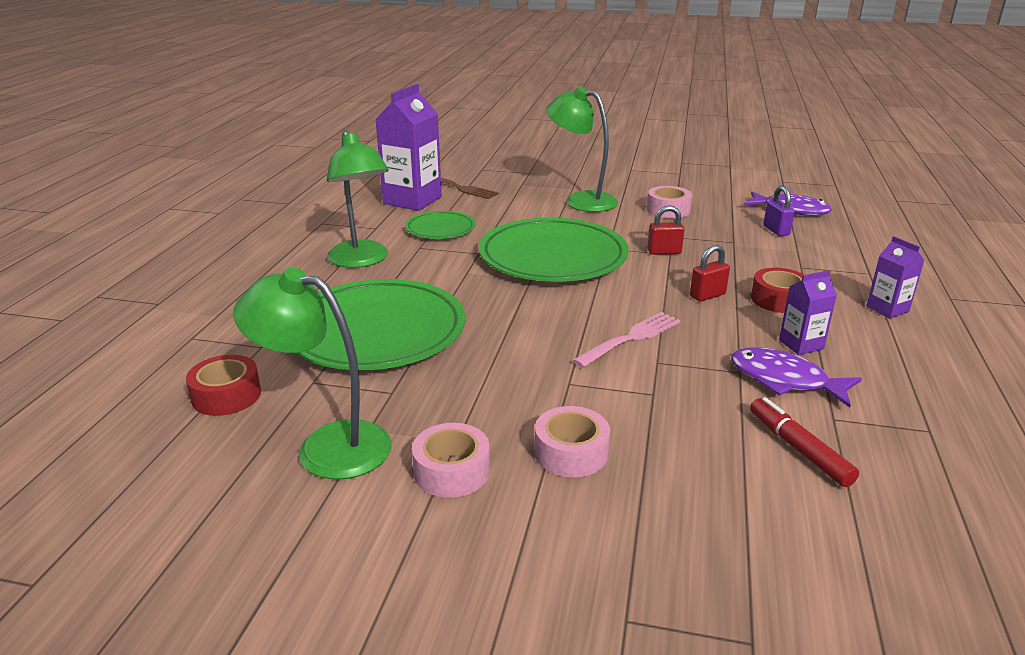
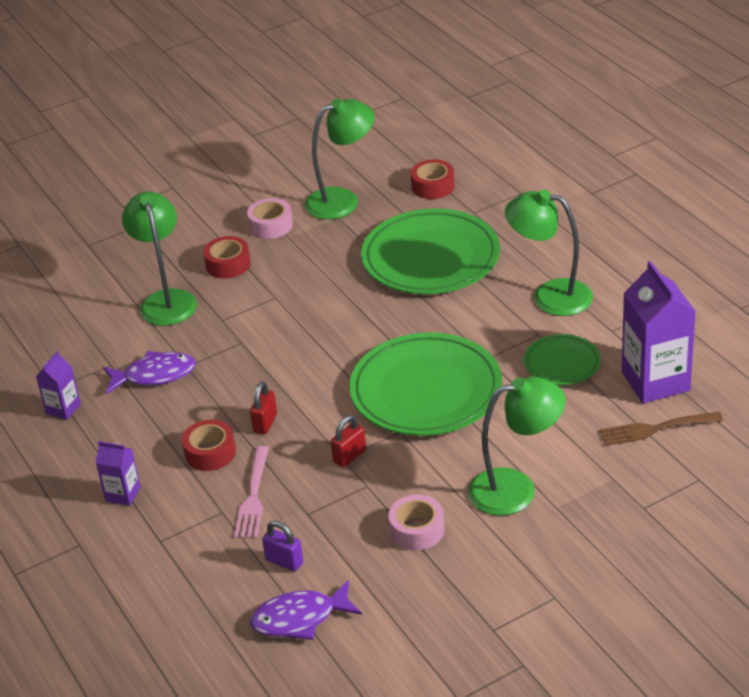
camera: 140 degrees right, 10 degrees up
pink tape [535,406,610,477] -> red tape [203,236,251,279]
pink fork [572,312,681,368] -> pink fork moved to [234,446,269,538]
red marker [750,397,859,487] -> none
purple carton [779,270,837,355] -> purple carton moved to [36,351,81,420]
none -> green lamp [122,191,197,326]

